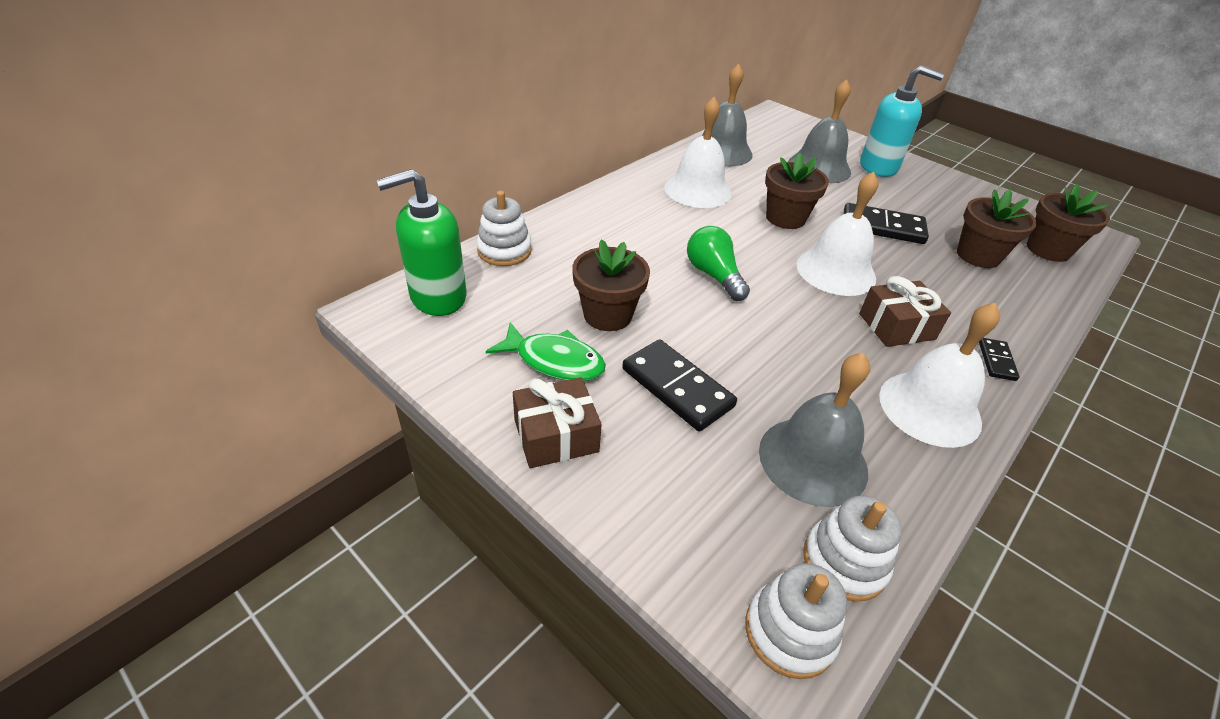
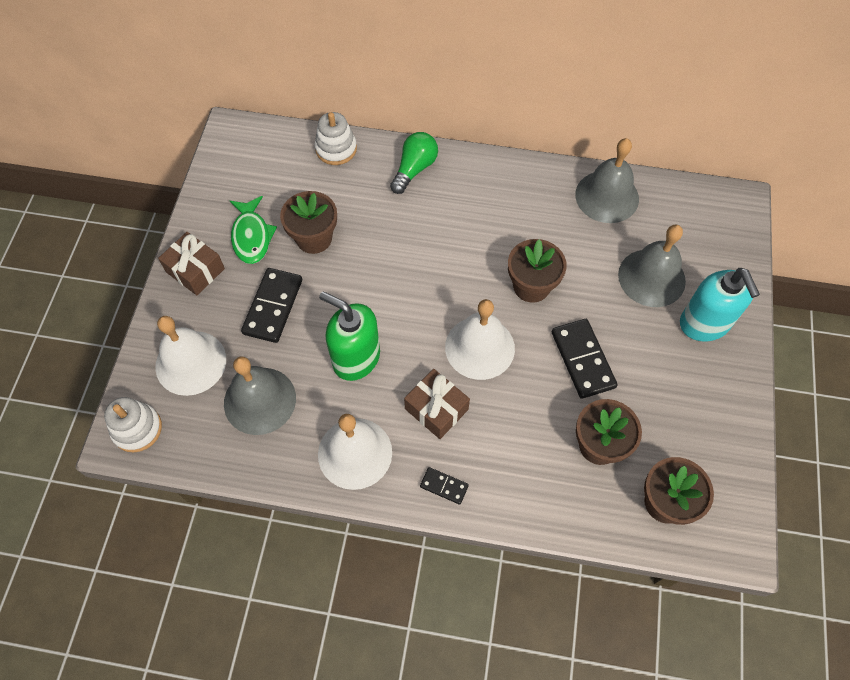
camera: 60 degrees right, 20 degrees up
green soap dispenser [376,169,467,316] -> green soap dispenser moved to [319,292,380,381]
white bell [664,97,732,208] -> white bell moved to [155,316,226,396]
green light bulb [687,226,750,301] -> green light bulb moved to [390,132,438,194]
white stacking toy [803,495,902,602] -> none
black domino [979,338,1020,381] -> black domino turned 45 degrees clockwise [420,467,469,504]

